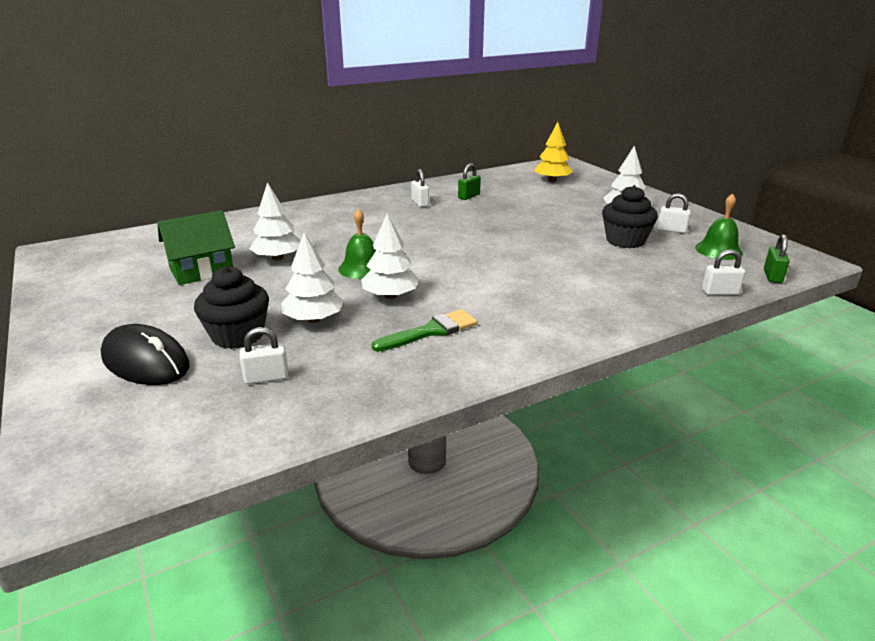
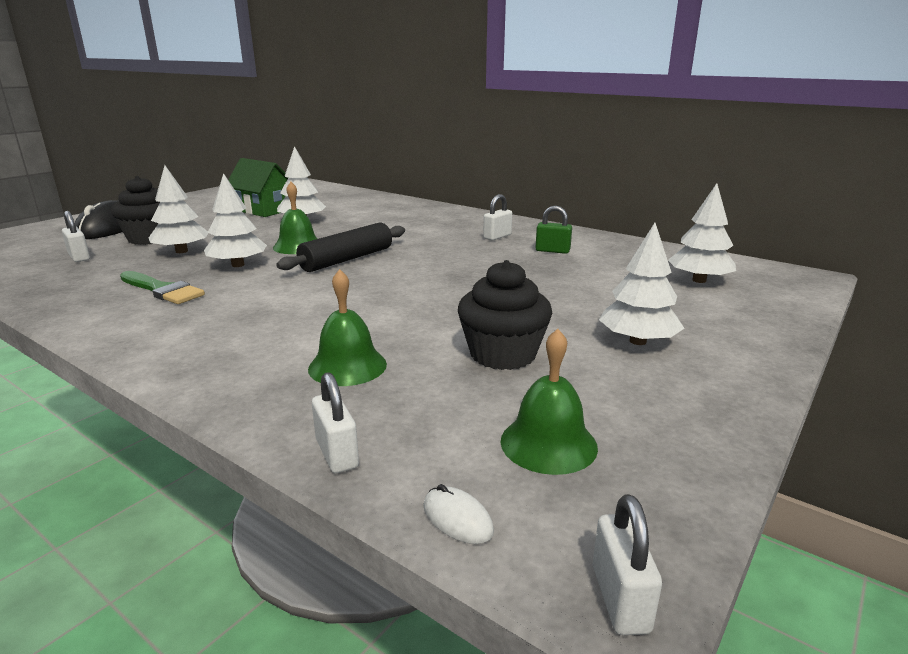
camera: 65 degrees right, 5 degrees down
yellow tree [534,122,573,182] -> white tree [668,183,736,283]
white padlock [657,193,691,233] -> white padlock moved to [593,494,662,635]
green padlock [764,234,790,283] -> white mouse [424,484,494,544]
none -> black rolling pin [276,222,405,272]
none -> green bell [308,269,387,386]

